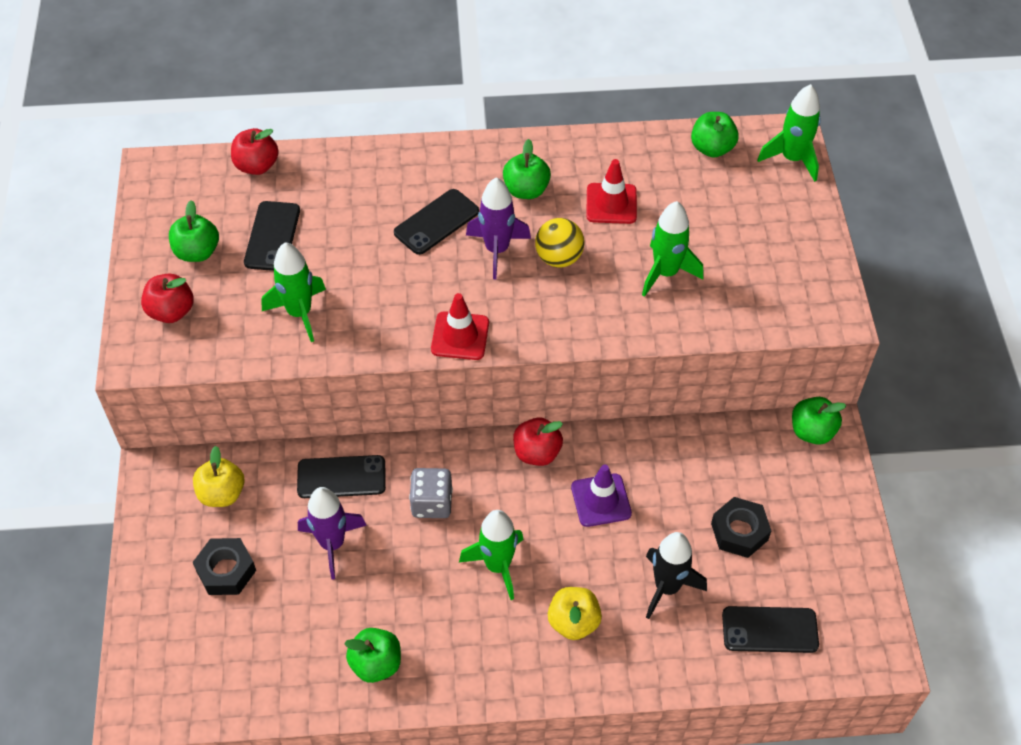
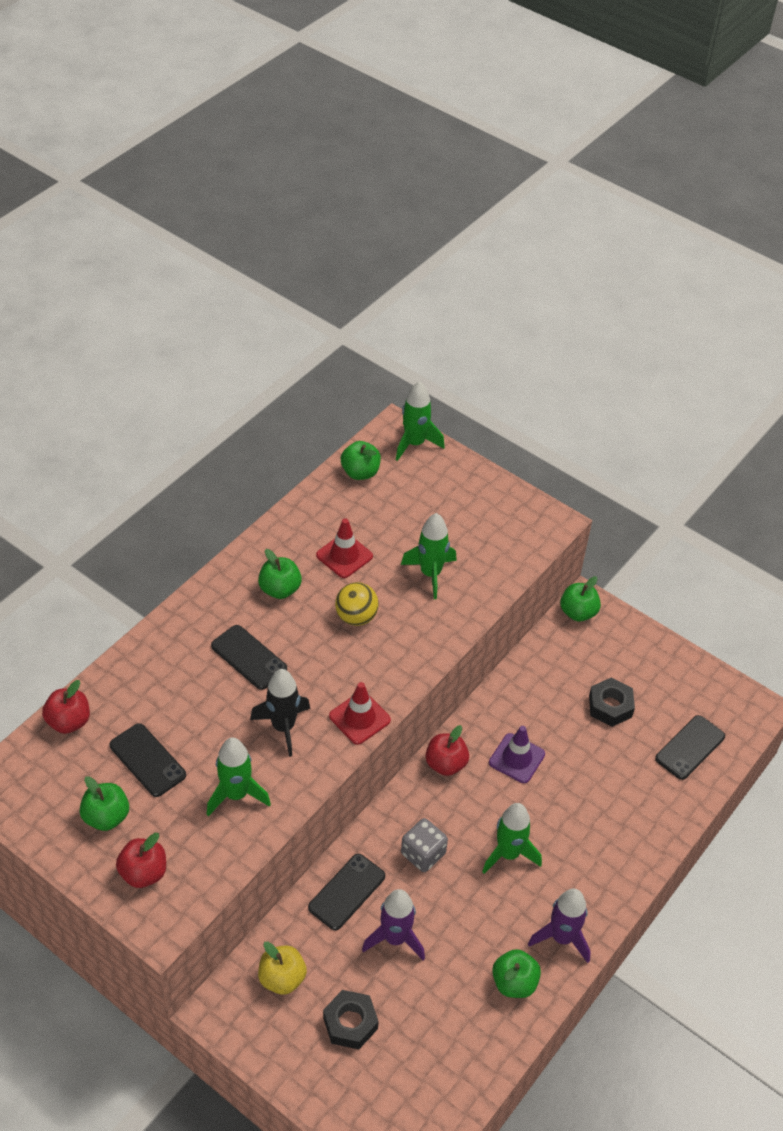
camera: 50 degrees left, 5 degrees down
black phone [394,189,479,255] -> black phone turned 45 degrees counterclockwise [211,625,287,690]
purple rocket [466,177,531,279] -> purple rocket moved to [528,889,591,963]
yellow apple [548,587,602,640] -> none
black rocket [646,532,707,619] -> black rocket moved to [250,669,311,757]

